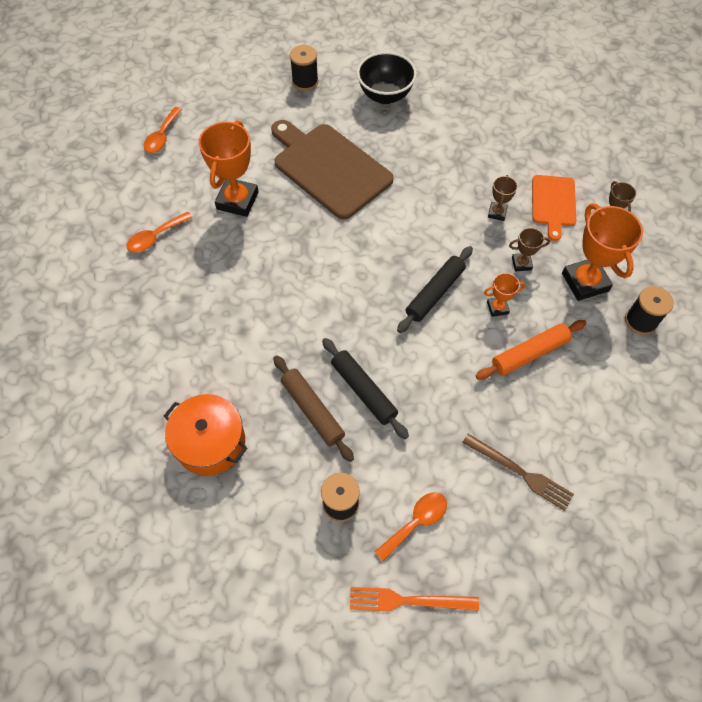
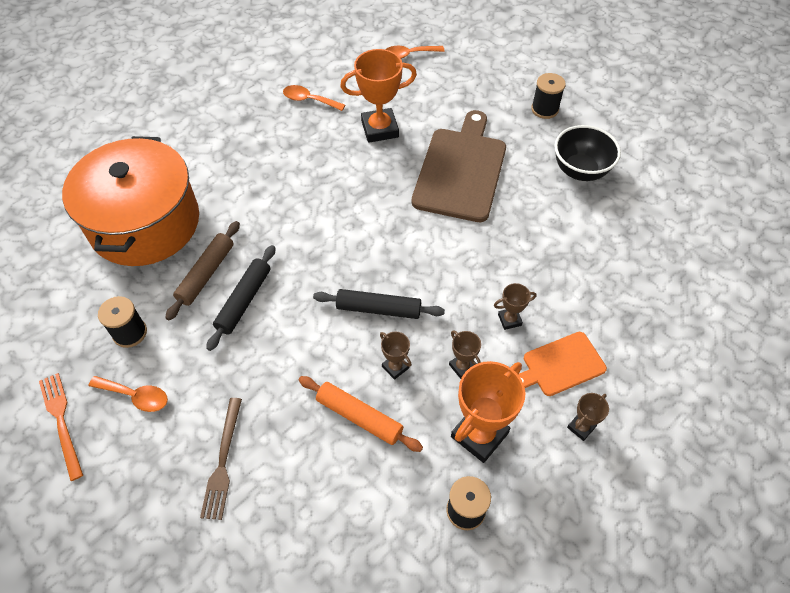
camera: 60 degrees right, 5 degrees down
orange pot [164,394,247,476] -> orange pot [62,136,199,266], size x1.80
orange trophy [484,273,525,317] -> brown trophy [380,332,412,380]

